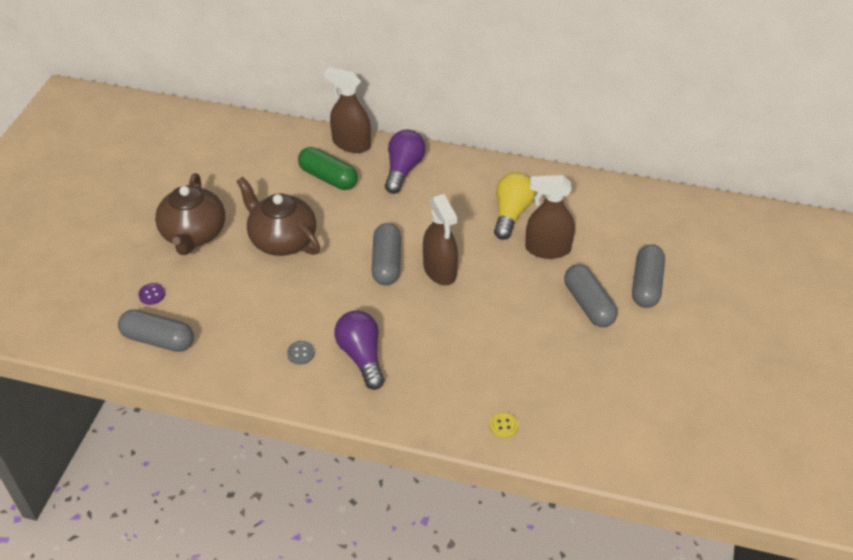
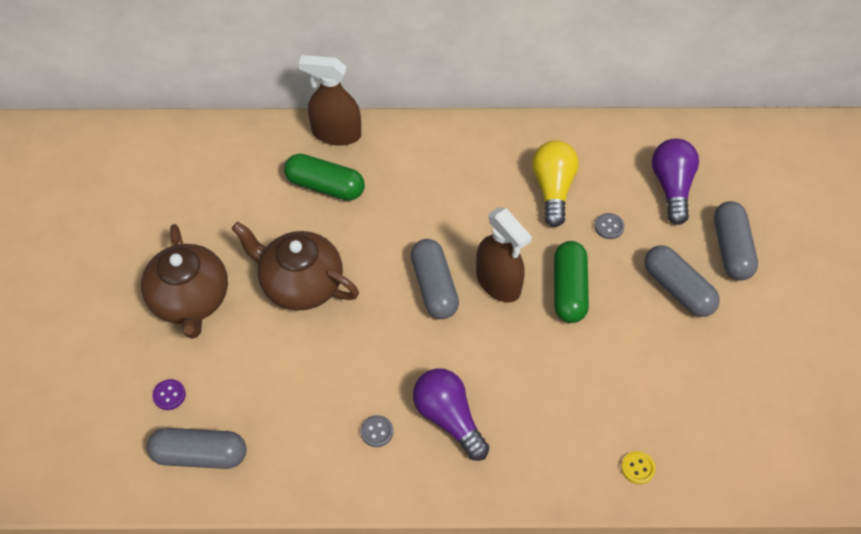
camera: 15 degrees left, 10 degrees up
purple light bulb [385,130,426,194] -> purple light bulb moved to [652,139,699,225]
brown spray bottle [525,175,575,259] -> grey button [595,213,624,239]
none -> green capsule [554,241,589,323]

